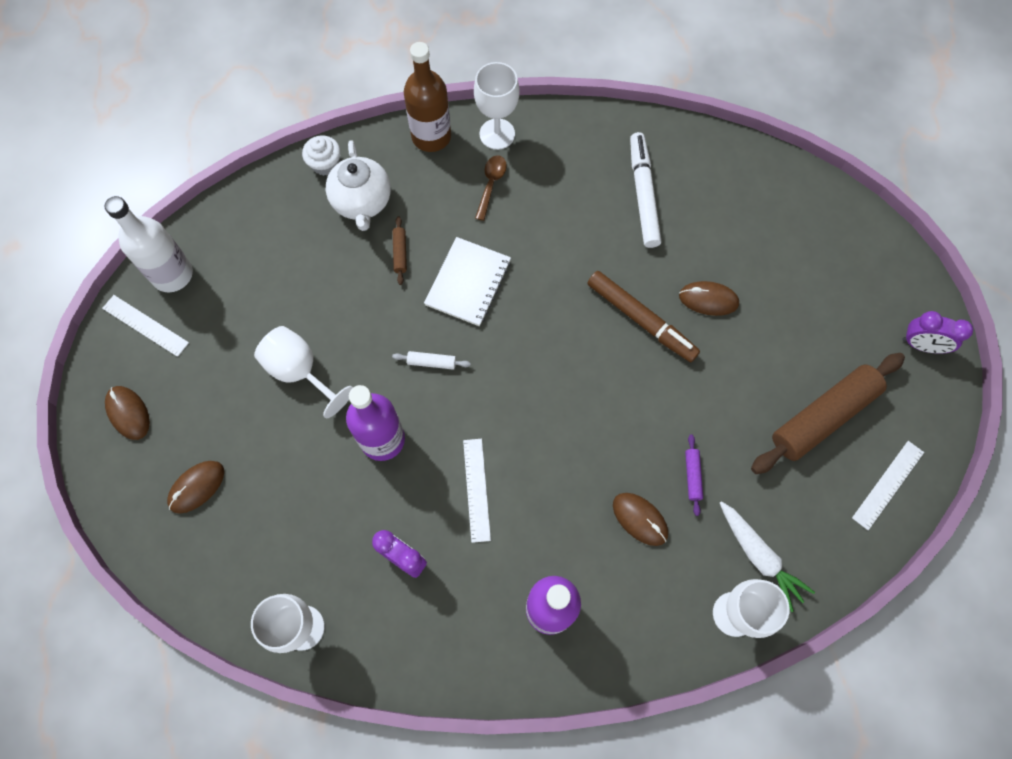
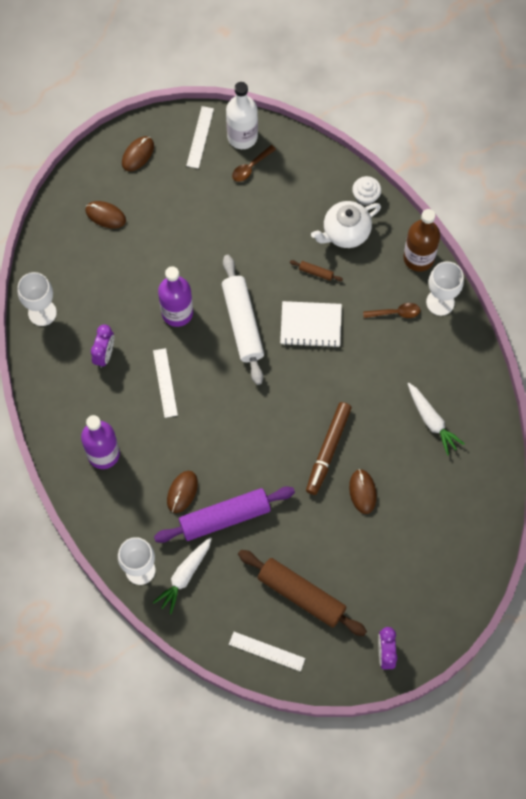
camera: 70 degrees right, 0 degrees up
white goblet [254,326,353,418] -> none
white rolling pin [392,351,471,369] -> white rolling pin [222,255,264,385], size x2.48
brown rolling pin [393,216,407,285] -> brown rolling pin turned 45 degrees clockwise [290,260,343,281]
white ruler [463,439,491,543] -> white ruler turned 75 degrees counterclockwise [153,348,178,418]
white marker [630,132,661,248] -> white carrot [408,383,465,456]
purple rolling pin [685,434,703,516] -> purple rolling pin [154,487,295,543], size x2.48
none -> brown spoon [232,145,276,182]

